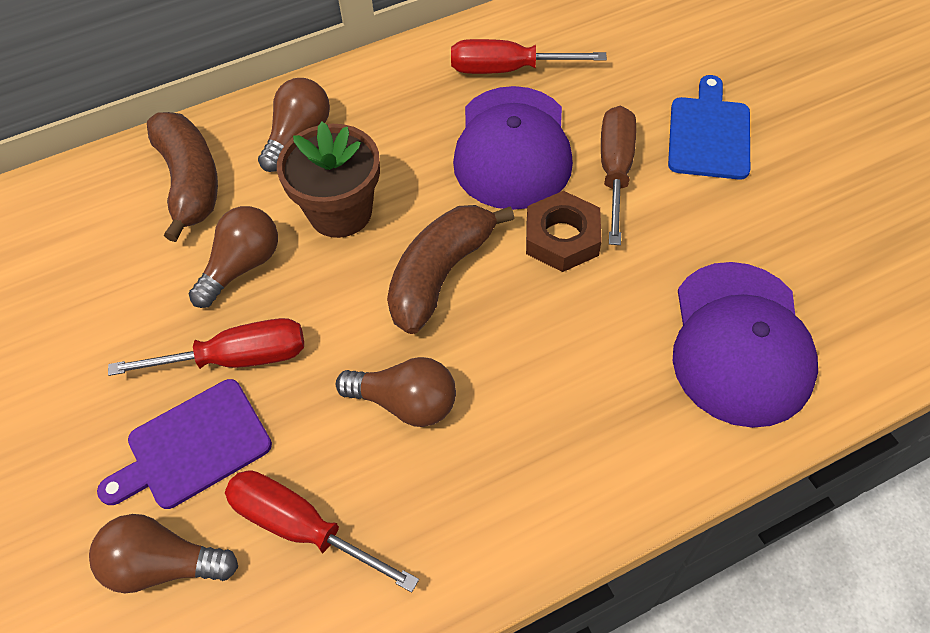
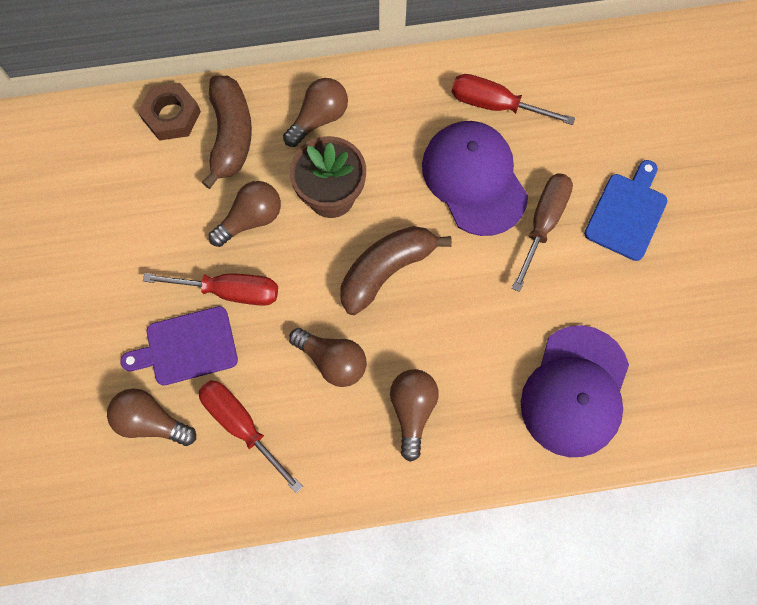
camera: 15 degrees right, 15 degrees up
purple cap [453,86,573,210] -> purple cap turned 135 degrees clockwise [422,121,528,236]
brown nut [526,191,602,272] -> brown nut moved to [138,83,201,141]
none -> brown light bulb [390,369,439,462]

